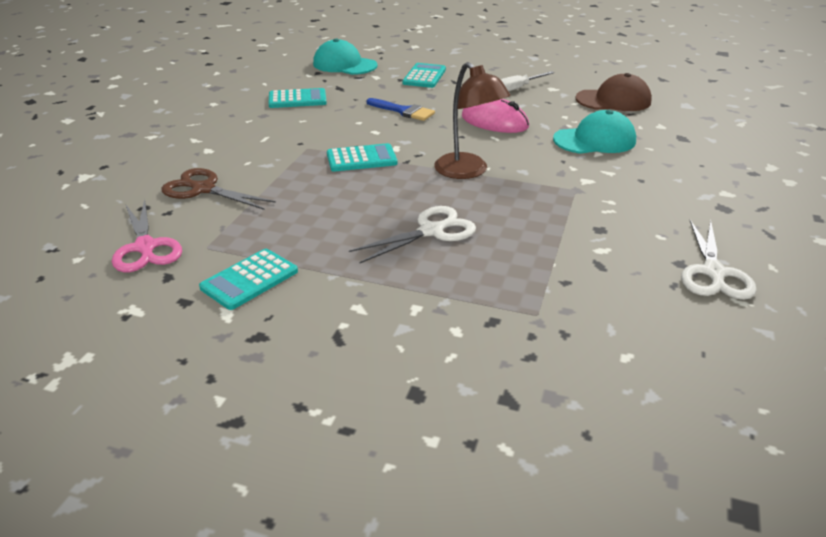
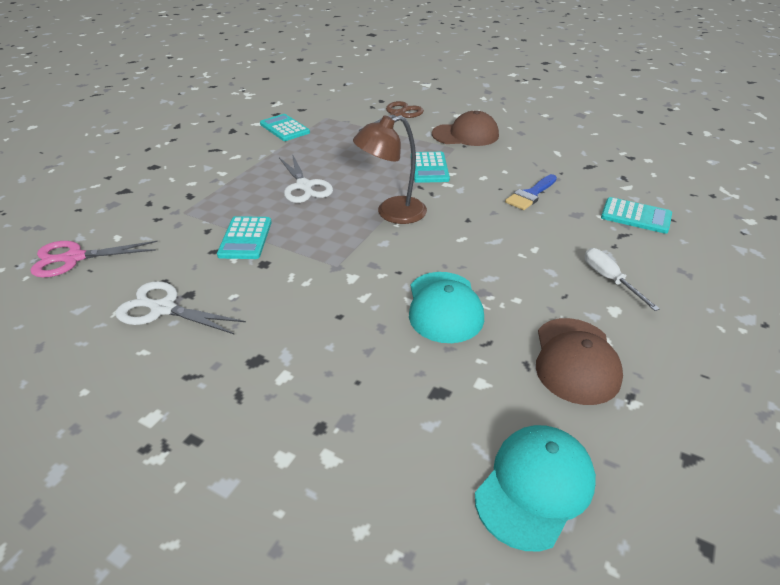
camera: 100 degrees right, 5 degrees up
pink scissors [112,199,182,272] -> pink scissors moved to [31,241,158,277]
turquoise calculator [268,88,327,108] -> turquoise calculator moved to [217,216,272,259]
turquoise cap [313,39,377,75] -> turquoise cap moved to [475,425,596,551]
pink mouse [462,99,529,133] -> none
none -> brown cap [432,110,499,146]

